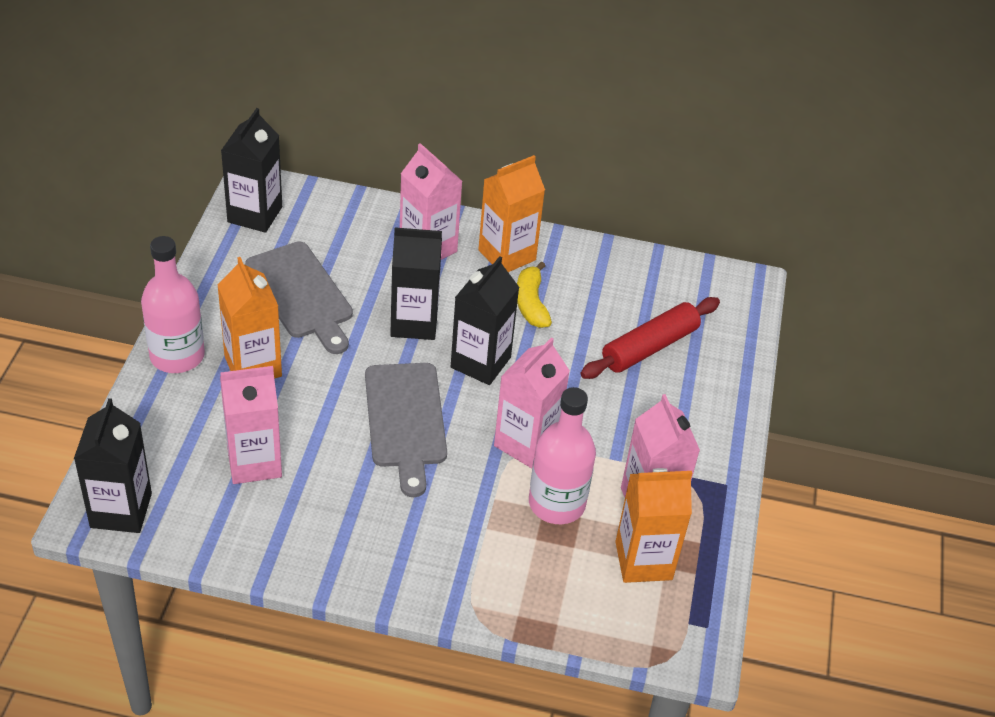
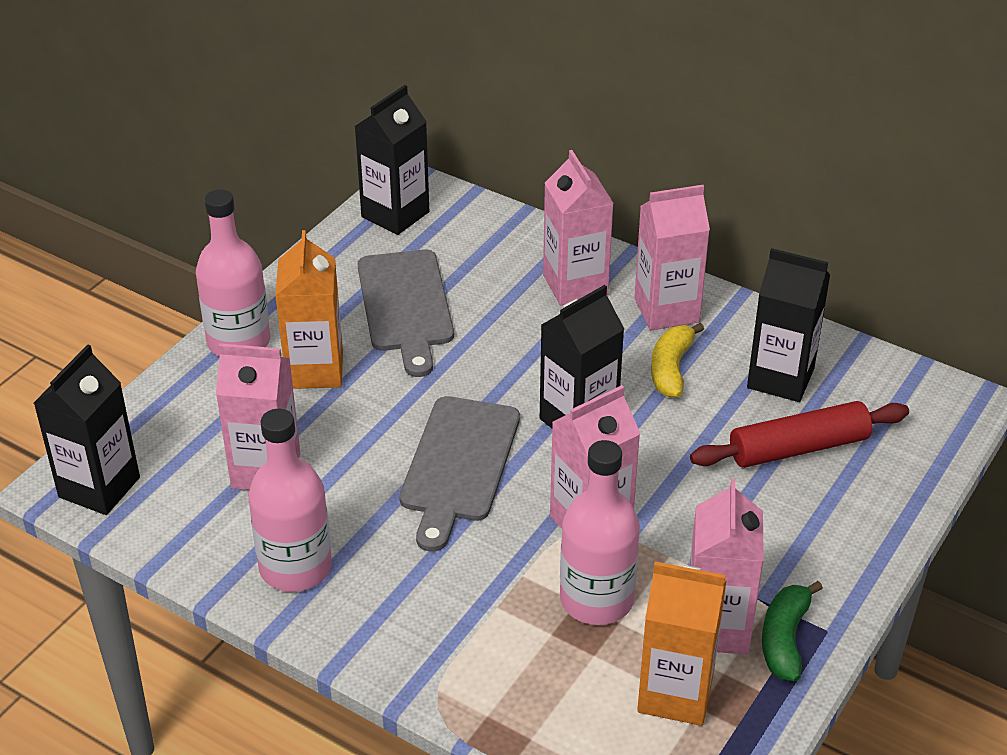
camera: 25 degrees right, 5 degrees down
black carton [390,227,442,340] -> black carton moved to [747,248,830,402]
orange carton [478,155,545,272] -> pink carton [634,185,710,330]
none -> pink bottle [248,409,332,592]
none -> green banana [762,581,823,681]

